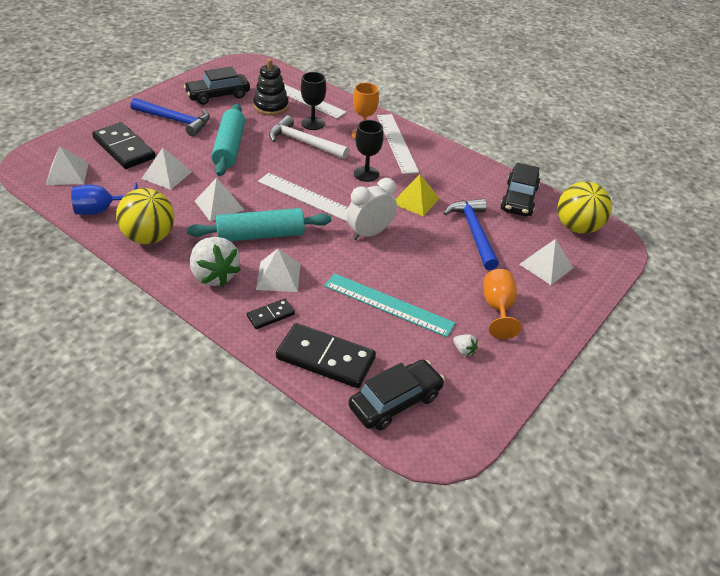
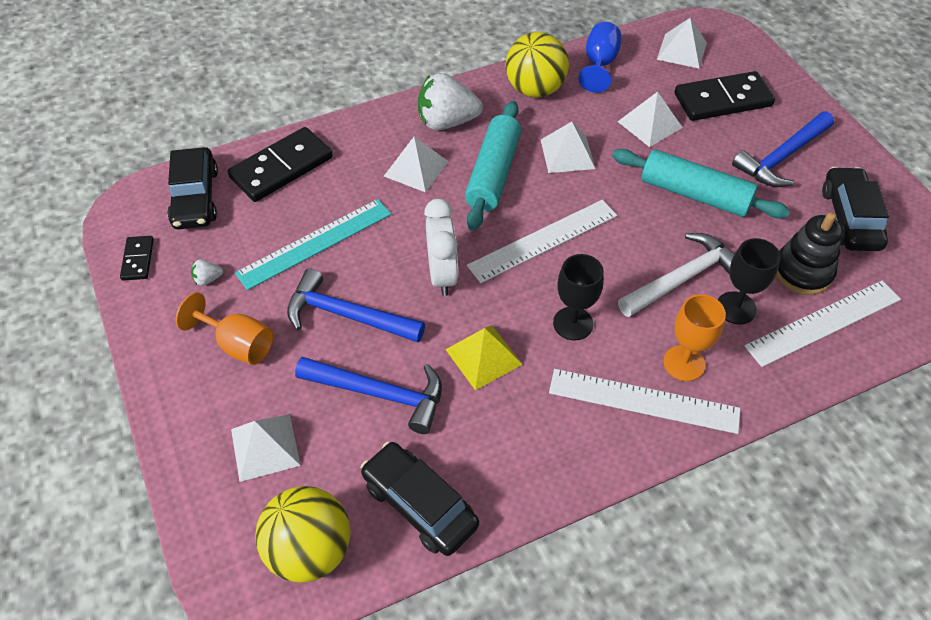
camera: 120 degrees right, 10 degrees up
black domino [247,299,295,329] -> black domino moved to [120,236,154,281]
none -> blue hammer [287,268,425,342]

